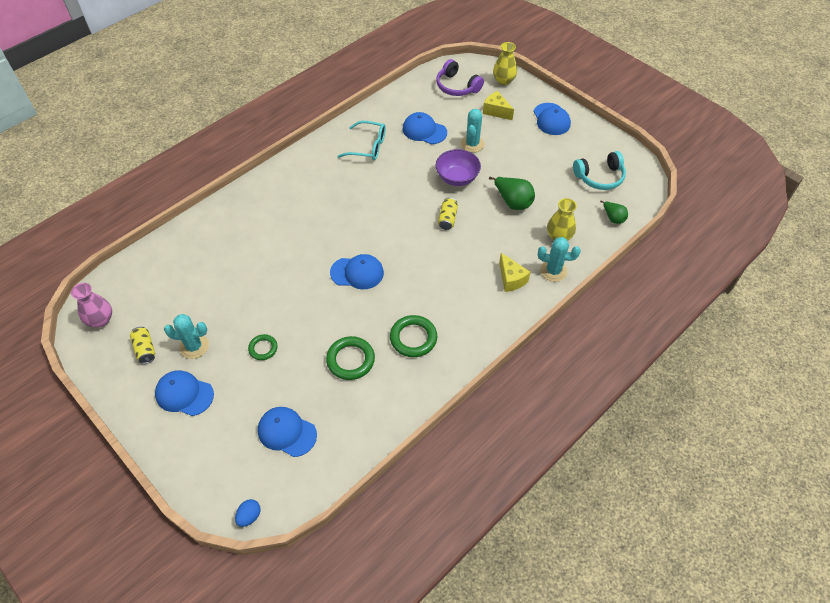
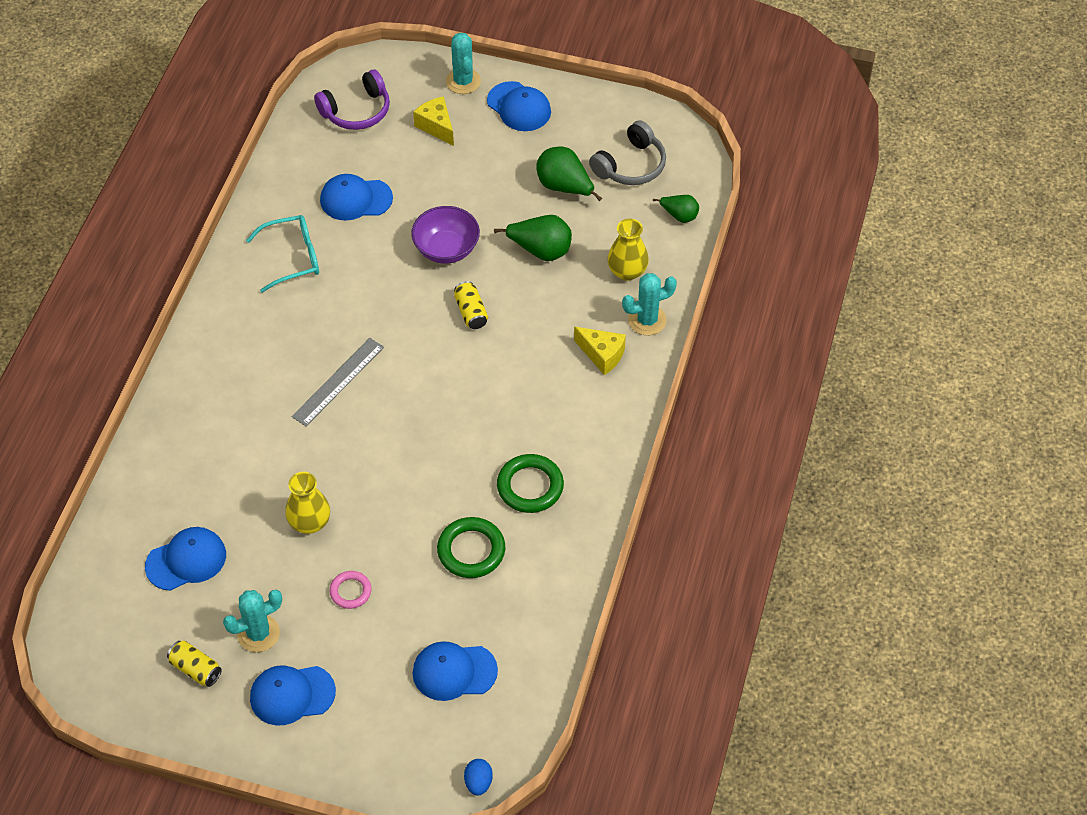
camera: 30 degrees left, 0 degrees up
pink vase [71,283,112,327] -> none
green ring [248,334,278,360] -> pink ring [329,571,372,609]
blue cap [330,254,384,289] -> blue cap moved to [145,527,226,591]
purple headphones [436,59,484,96] -> purple headphones turned 45 degrees counterclockwise [314,69,390,130]
turquoise cactus [461,109,484,152] -> turquoise cactus moved to [446,32,481,94]
yellow cheese [483,91,514,120] -> yellow cheese turned 45 degrees clockwise [413,96,454,146]
yellow vase [493,42,517,85] -> yellow vase moved to [285,472,330,534]
turquoise headphones [573,151,626,190] -> grey headphones [589,120,666,185]
none -> grey ruler [292,338,384,426]
none -> green pear [536,147,602,201]

